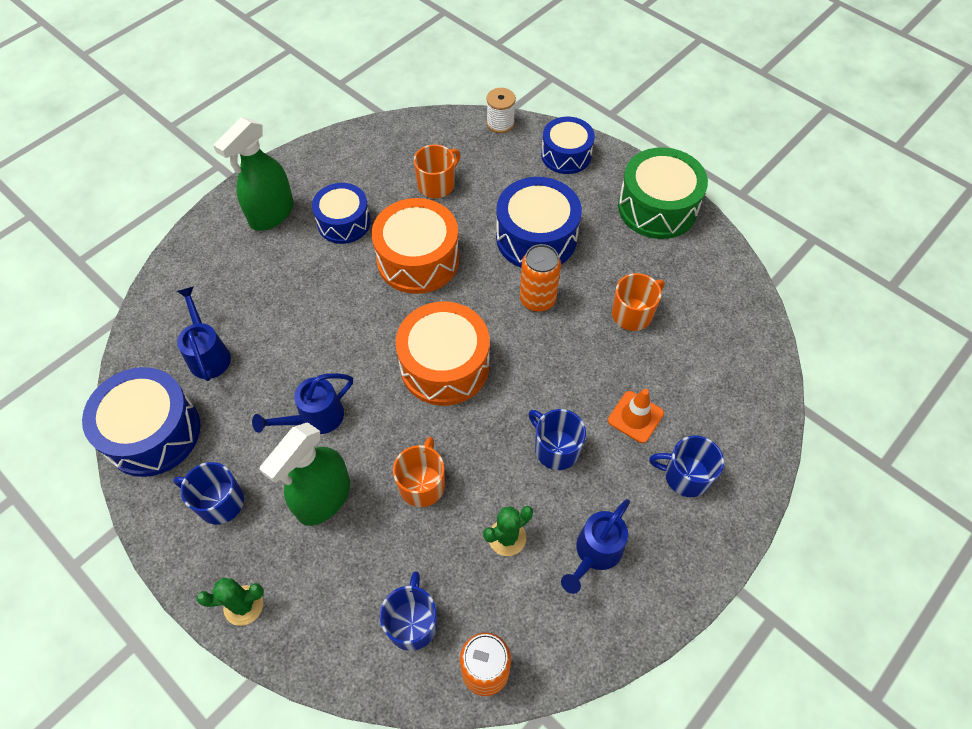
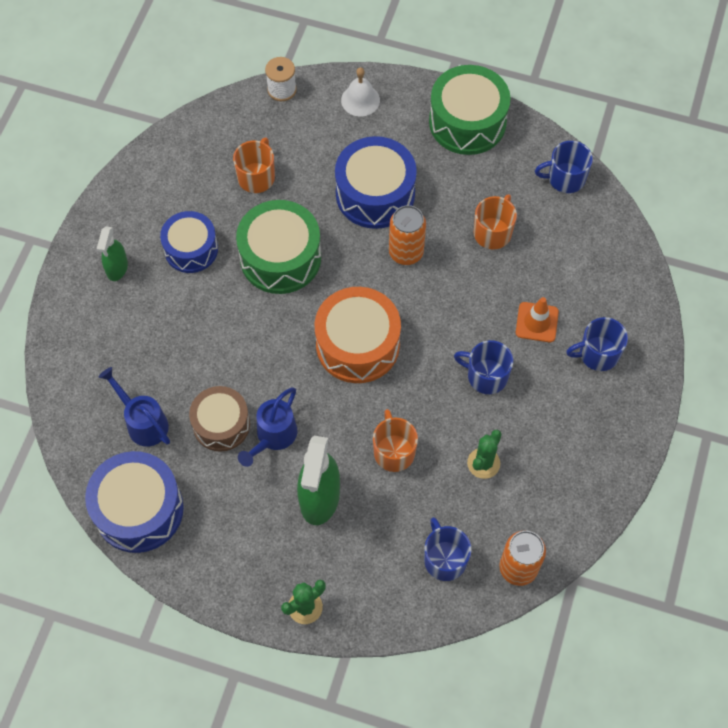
camera: 25 degrees left, 5 degrees up
blue mug [173,462,244,524] -> blue mug moved to [535,141,593,193]
green spray bottle [213,117,294,231] -> green spray bottle [97,226,128,281], size x0.58
orange drum [371,198,459,294] -> green drum [236,200,321,294]
blue drum [541,117,595,174] -> white bell [341,67,380,116]
blue watering can [561,499,630,594] -> none
none -> brown drum [189,386,250,452]

